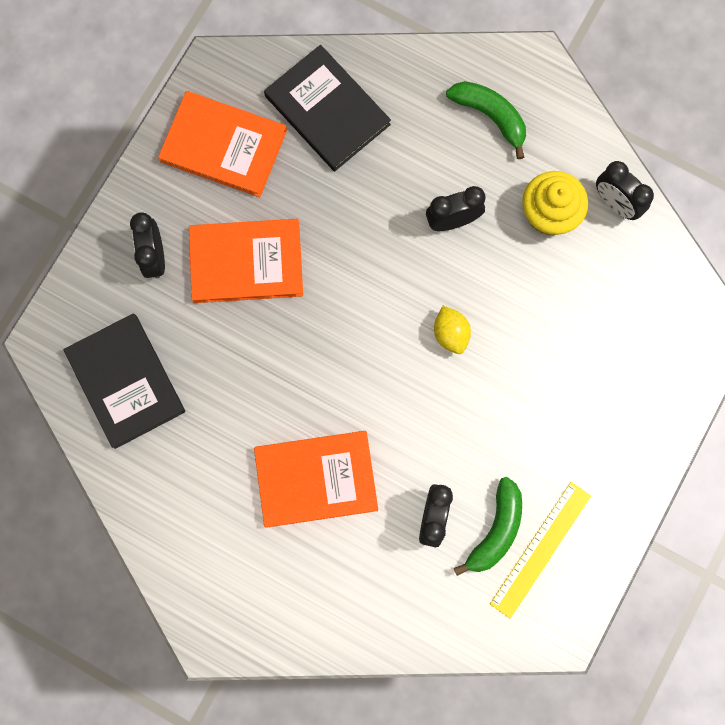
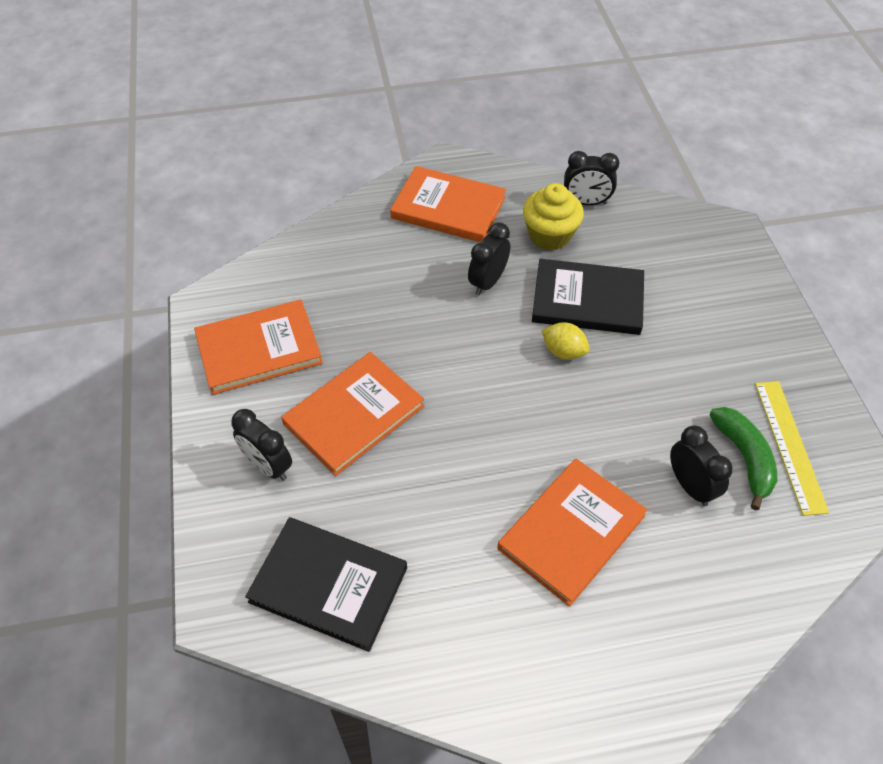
camera: 40 degrees left, 25 degrees down
black book [264,45,391,171] -> black book moved to [532,259,644,335]
green banana [446,81,526,159] -> orange book [390,166,506,242]

